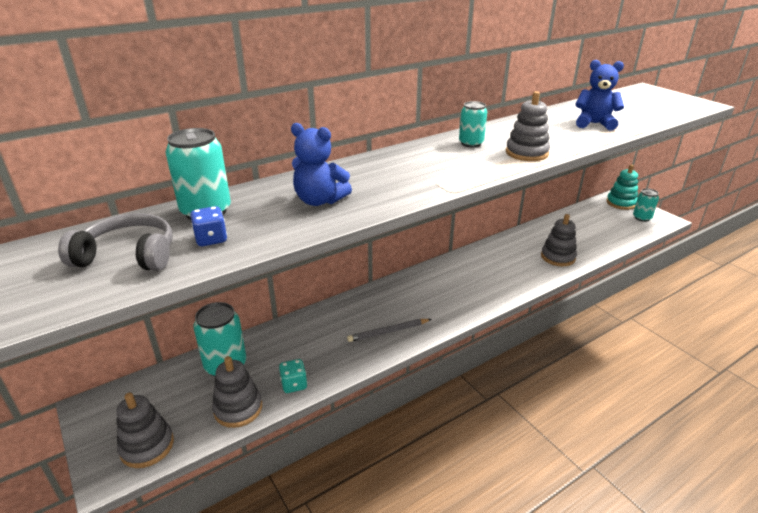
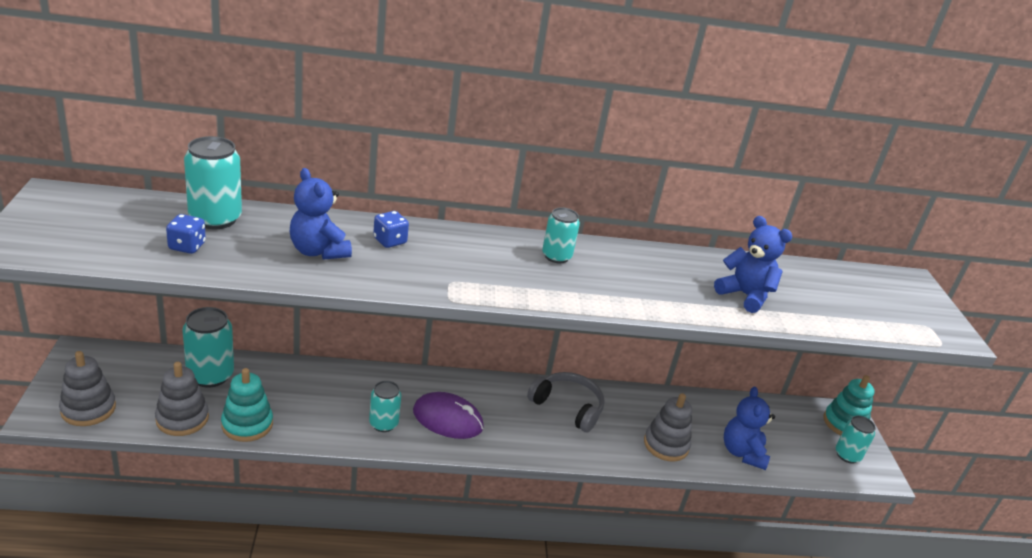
camera: 25 degrees right, 0 degrees up
grey headphones [58,213,172,271] -> grey headphones moved to [527,372,605,432]
turquoise dice [279,359,307,393] -> turquoise stacking toy [221,368,273,442]
grey pencil [347,319,431,342] -> turquoise can [369,380,401,432]
grey stacking toy [506,91,550,161] -> none
none -> blue dice [373,211,409,248]
none -> purple mouse [413,392,484,439]
none -> blue teddy bear [724,387,775,470]

